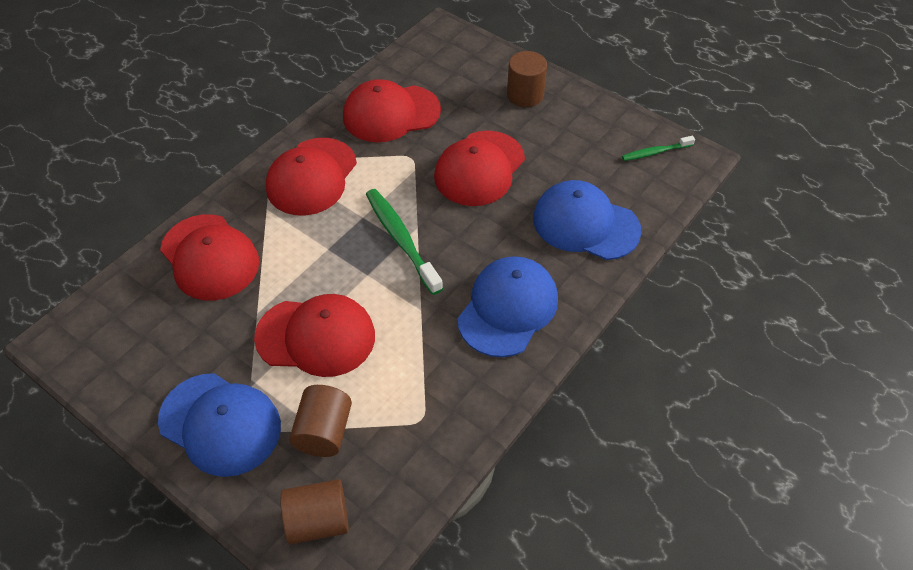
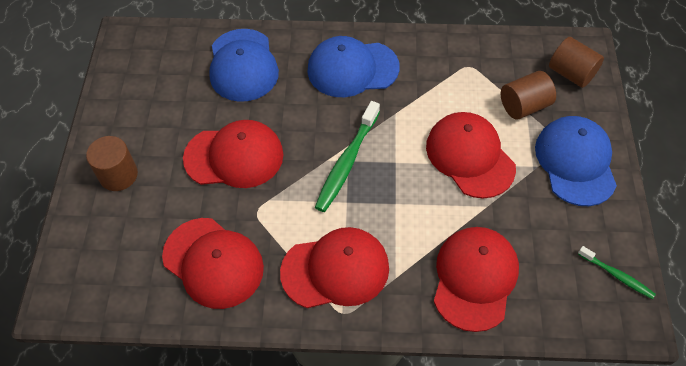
camera: 125 degrees left, 5 degrees up
green toothbrush [622,136,695,161] -> green toothbrush moved to [578,246,656,299]

